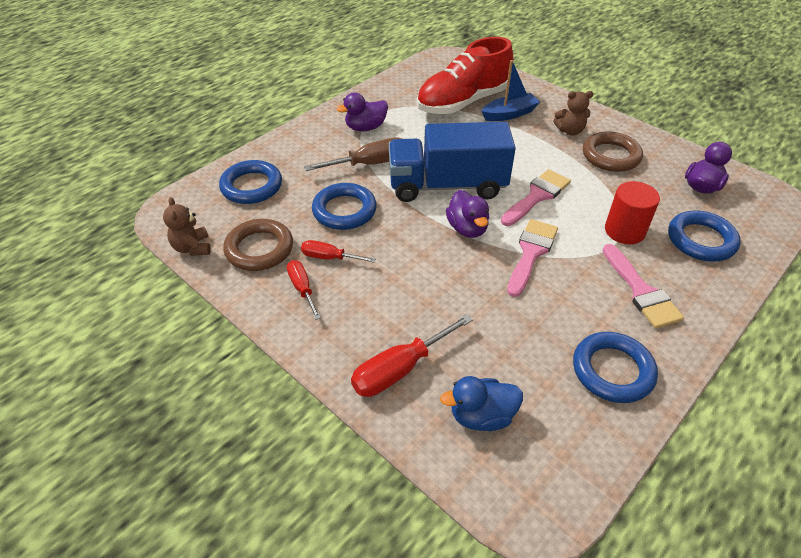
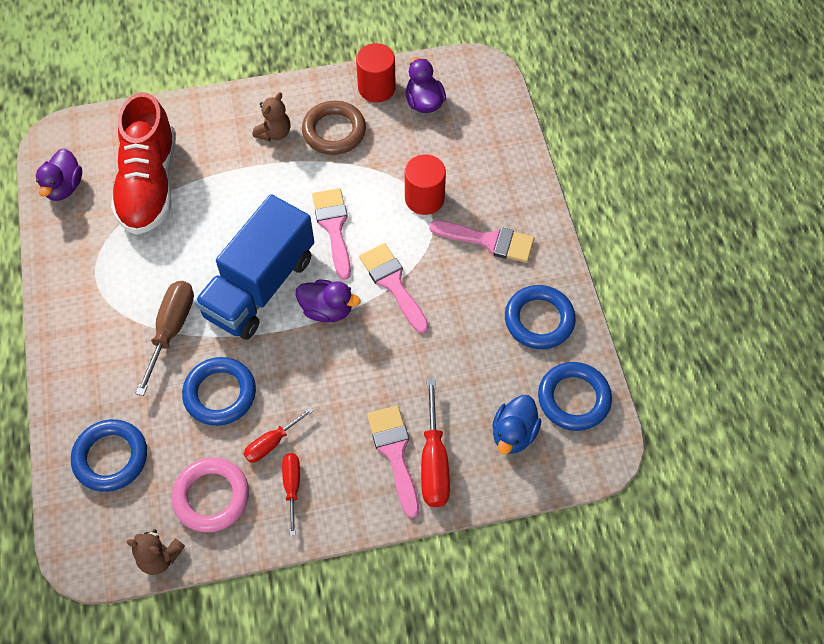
camera: 55 degrees left, 15 degrees up
brown ring [223,219,293,271] -> pink ring [172,458,249,532]
red screwdriver [287,260,321,320] -> red screwdriver turned 75 degrees clockwise [282,453,300,536]
purple duck [337,92,388,131] -> purple duck moved to [36,148,82,201]
blue boat [481,60,540,121] -> none
blue ring [668,210,741,262] -> blue ring moved to [538,362,612,431]
none -> red cylinder [356,43,396,102]
none -> pink brush [367,405,419,518]

